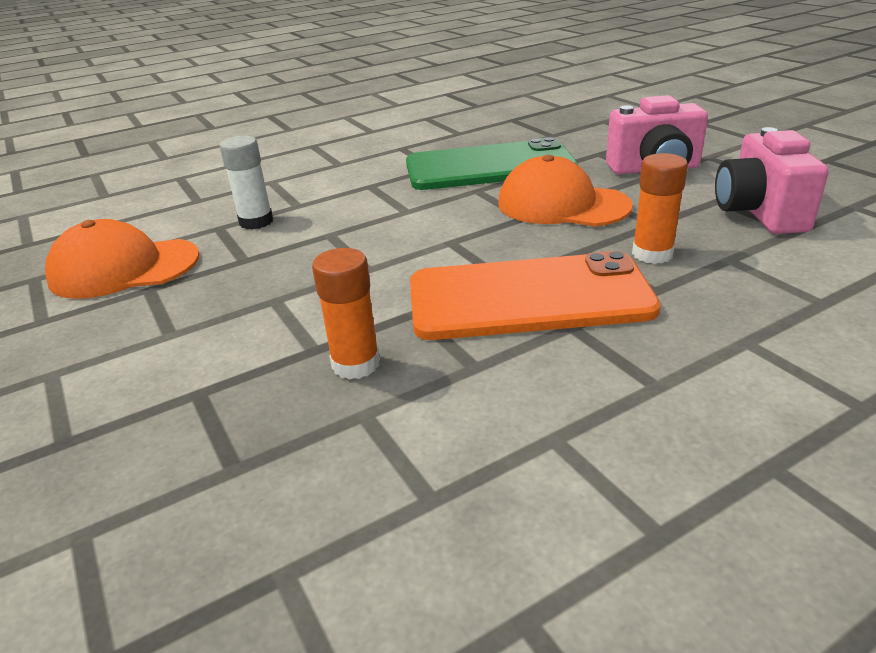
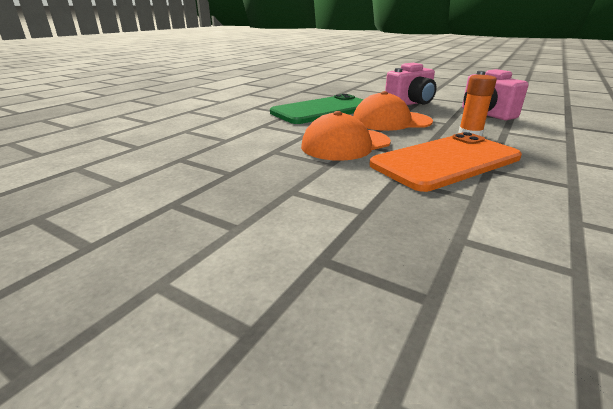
camera: 30 degrees left, 5 degrees down
orange cap [45,219,199,299] -> orange cap moved to [301,111,391,161]
white glue stick [220,136,273,230] -> none
orange glue stick [312,248,380,380] -> none

